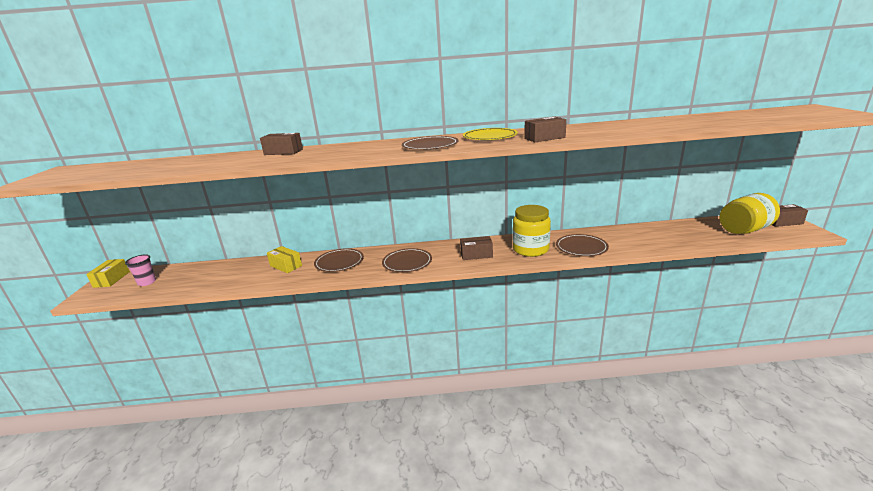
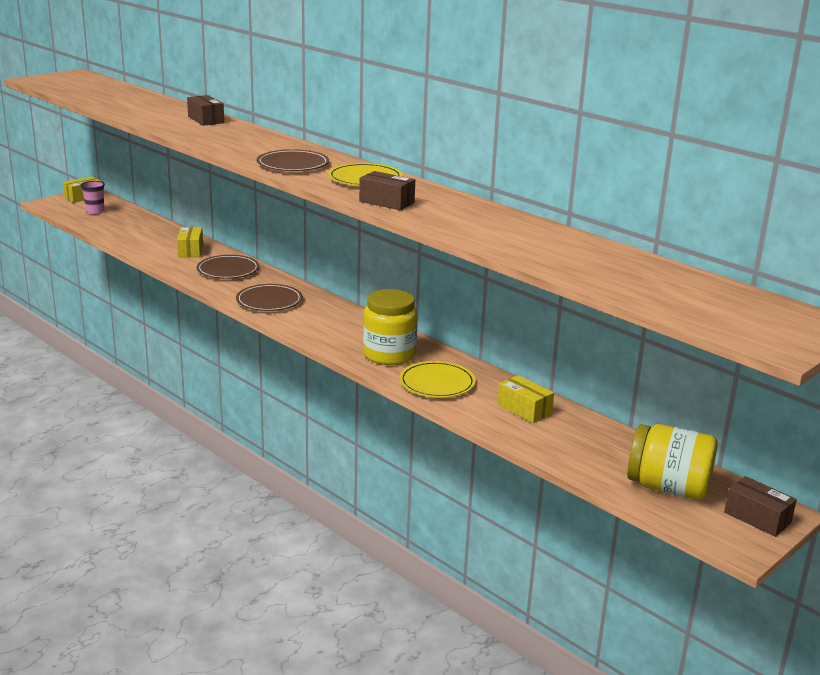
camera: 45 degrees right, 0 degrees up
brown box [460,236,493,260] -> none
brown plate [556,234,609,257] -> yellow plate [399,361,476,398]
none -> yellow box [497,375,554,423]

